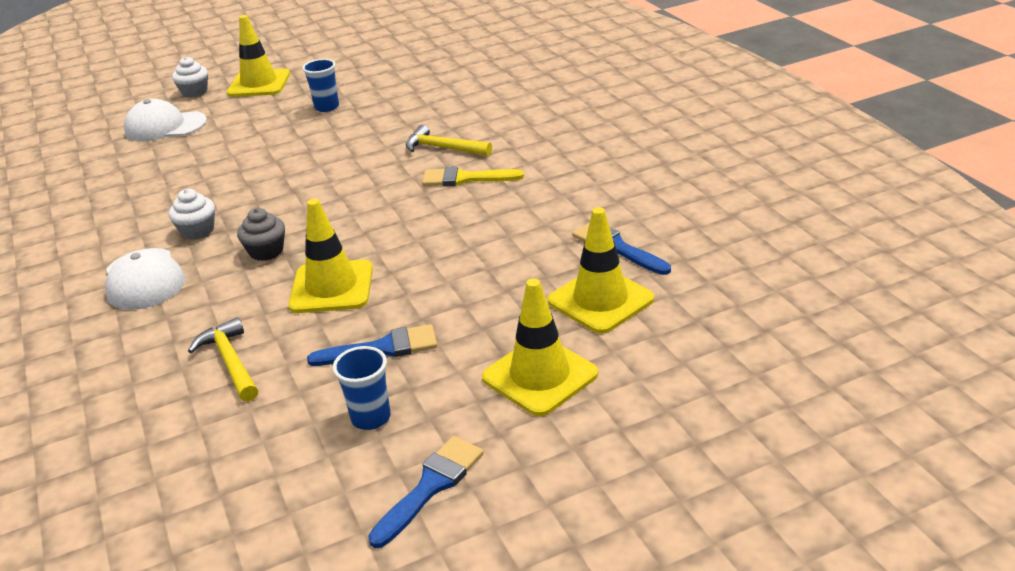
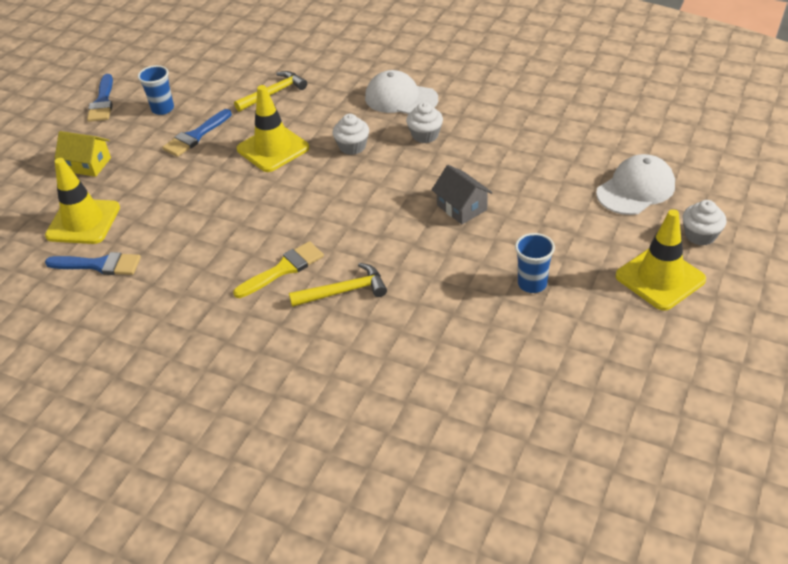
camera: 140 degrees right, 10 degrees up
yellow hammer [188,317,258,402] -> yellow hammer turned 60 degrees counterclockwise [234,71,307,112]
grey cupcake [237,208,285,261] -> white cupcake [333,114,369,155]
yellow traffic cone [482,278,598,416] -> yellow house [55,131,111,177]
none -> grey house [432,165,493,224]

